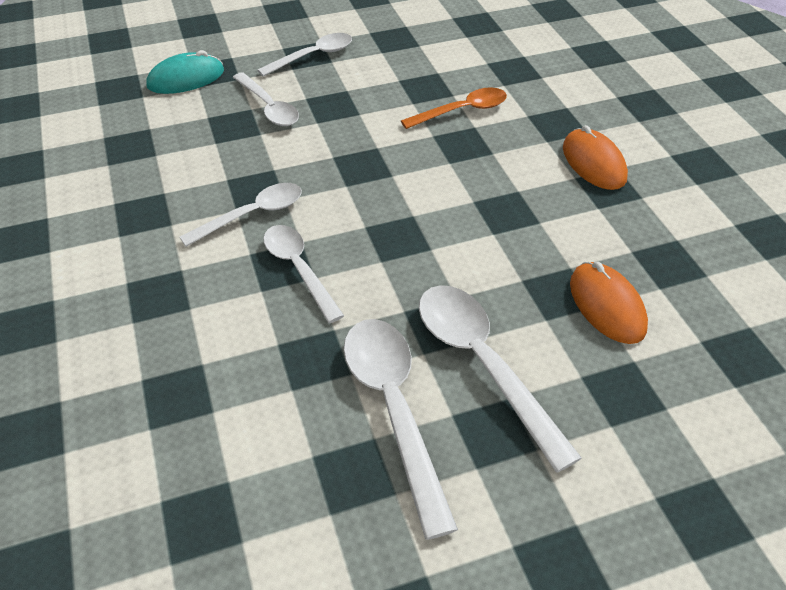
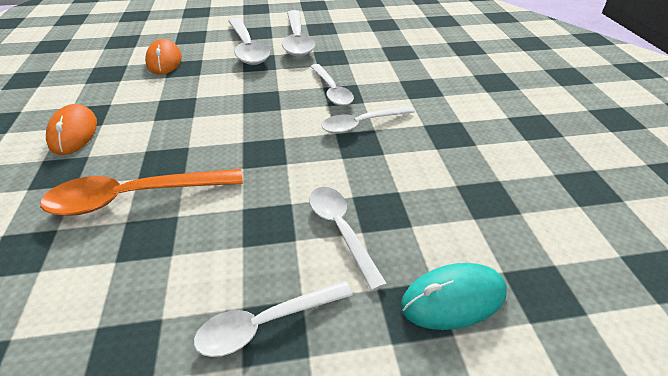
camera: 170 degrees left, 5 degrees down
orange spoon [401,87,507,129] -> orange spoon [40,169,243,216], size x1.52

